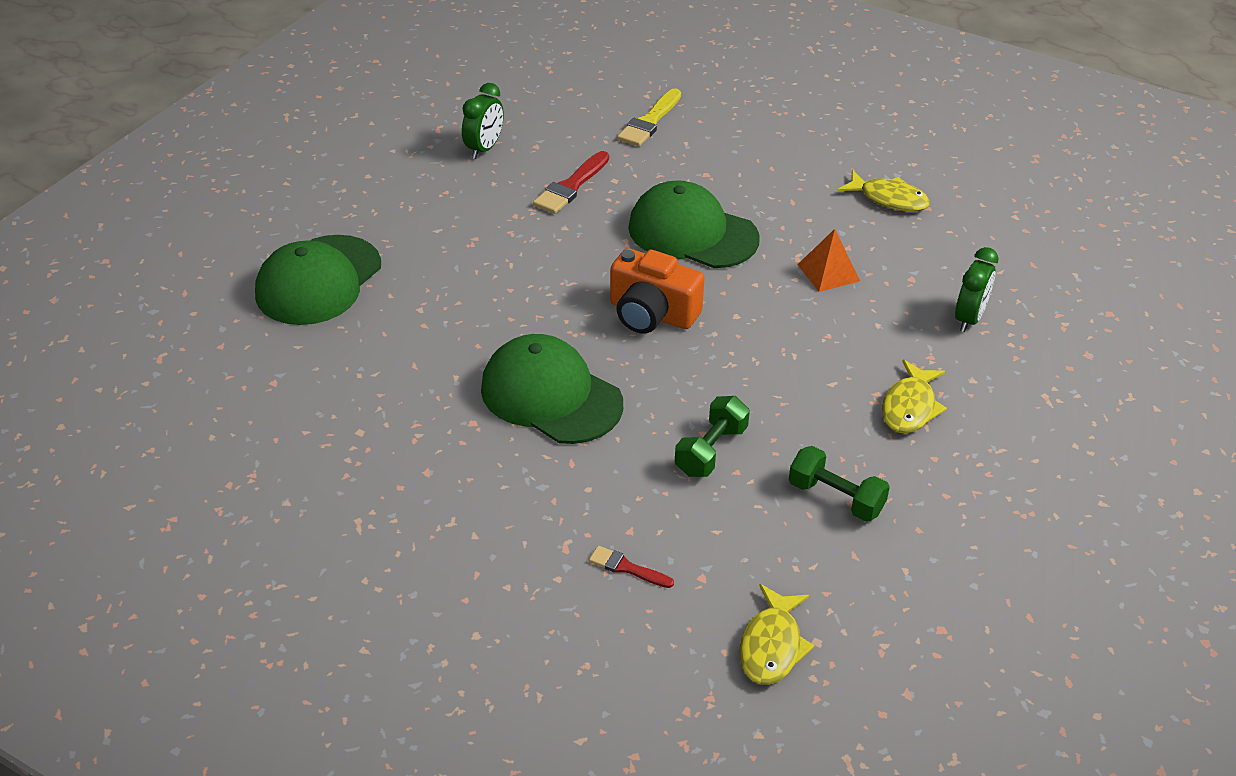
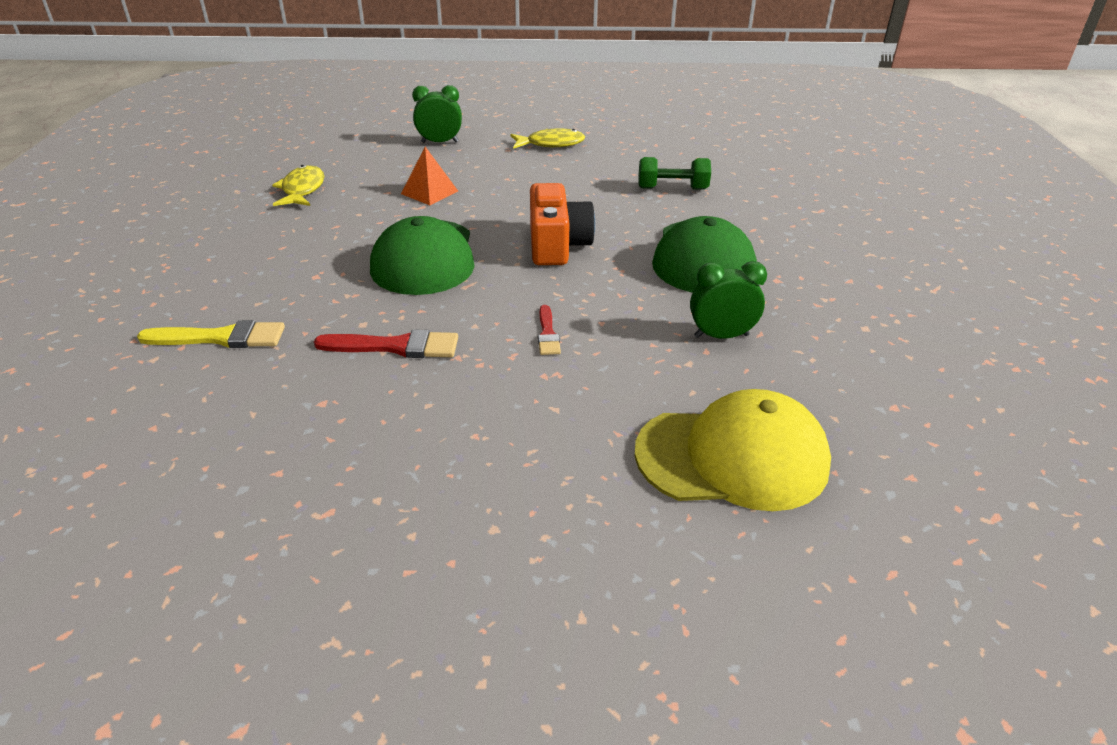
camera: 120 degrees left, 5 degrees down
green cap [255,235,381,325] -> yellow cap [635,389,831,511]
green clock [462,83,504,159] -> green clock moved to [690,261,767,339]
red brush [589,546,674,588] -> red brush moved to [538,305,561,355]
yellow fish [739,584,815,685] -> none
green dumbbell [789,446,890,521] -> none

